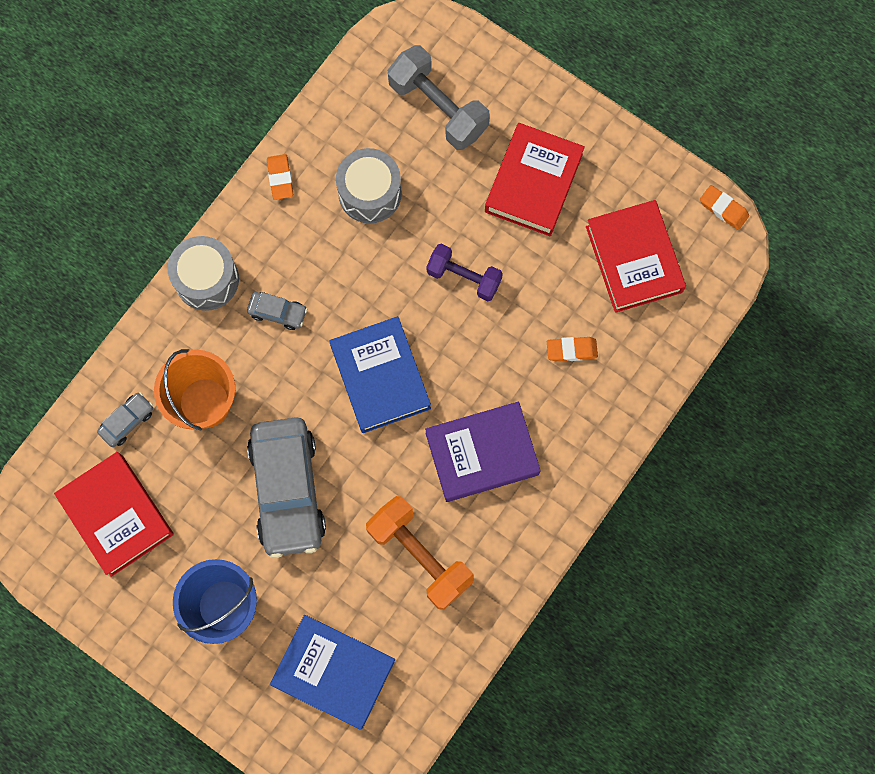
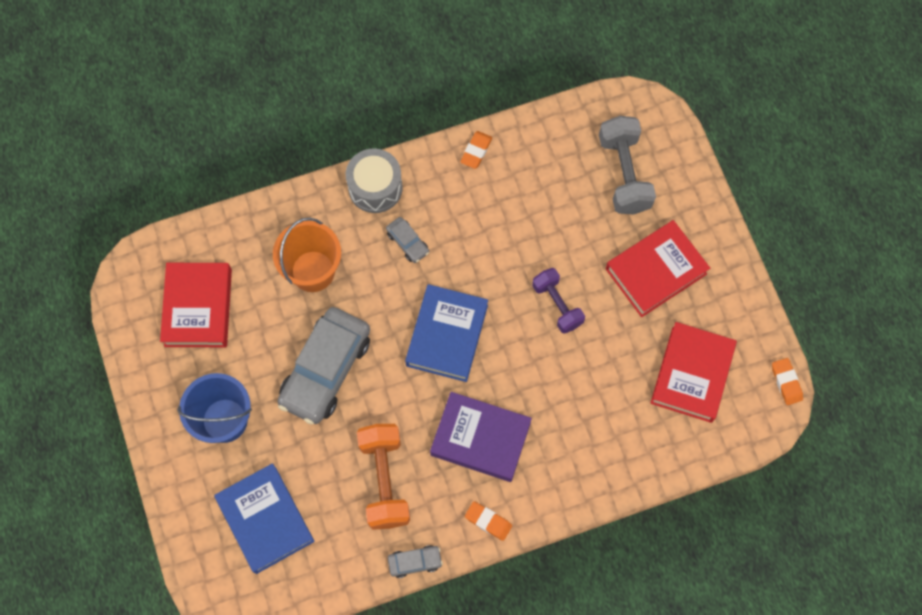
camera: 35 degrees right, 5 degrees down
grey car [97,392,153,447] -> grey car moved to [388,545,443,578]
grey drum [336,148,402,223] -> none
orange eraser [547,337,598,361] -> orange eraser moved to [465,501,512,541]

